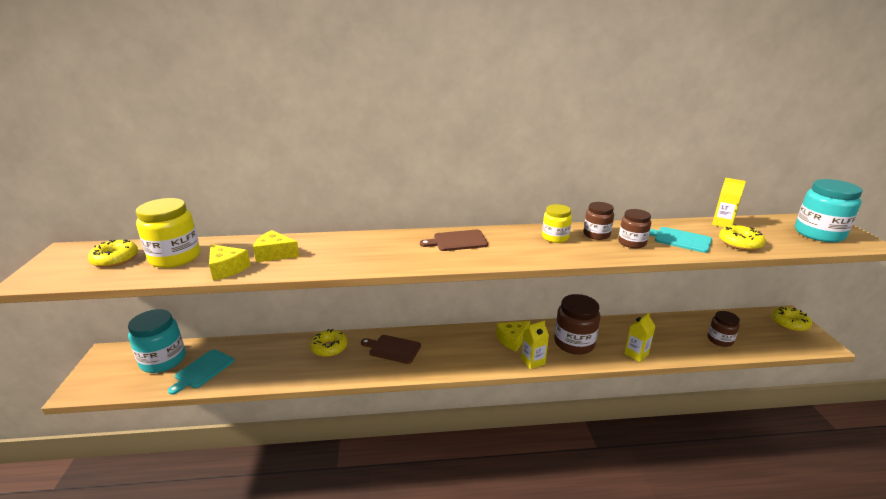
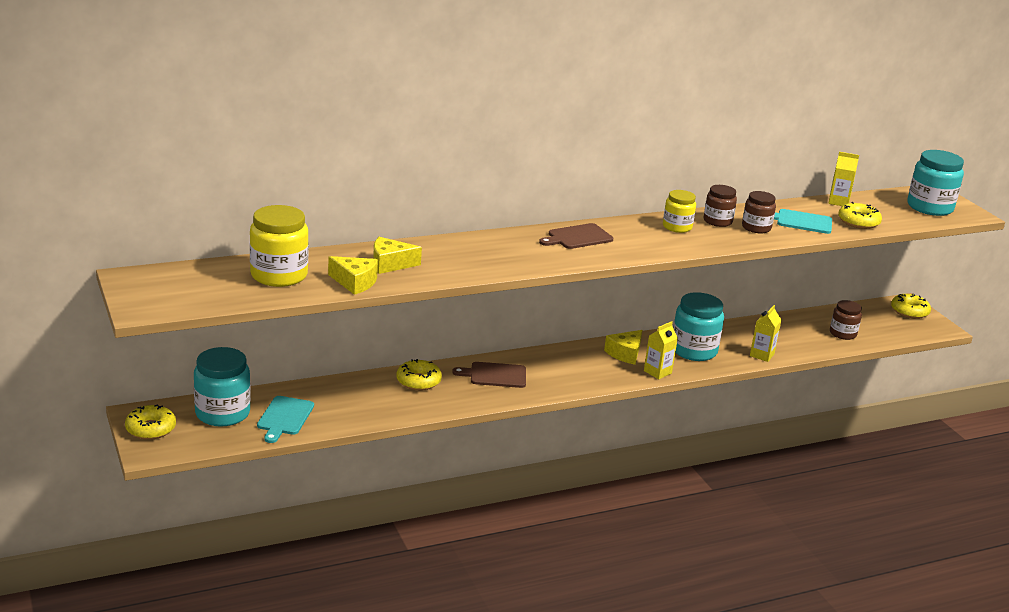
camera: 20 degrees left, 0 degrees up
yellow donut [88,239,138,268] -> yellow donut moved to [125,404,176,440]
brown jar [554,294,600,355] -> turquoise jar [673,292,724,361]

